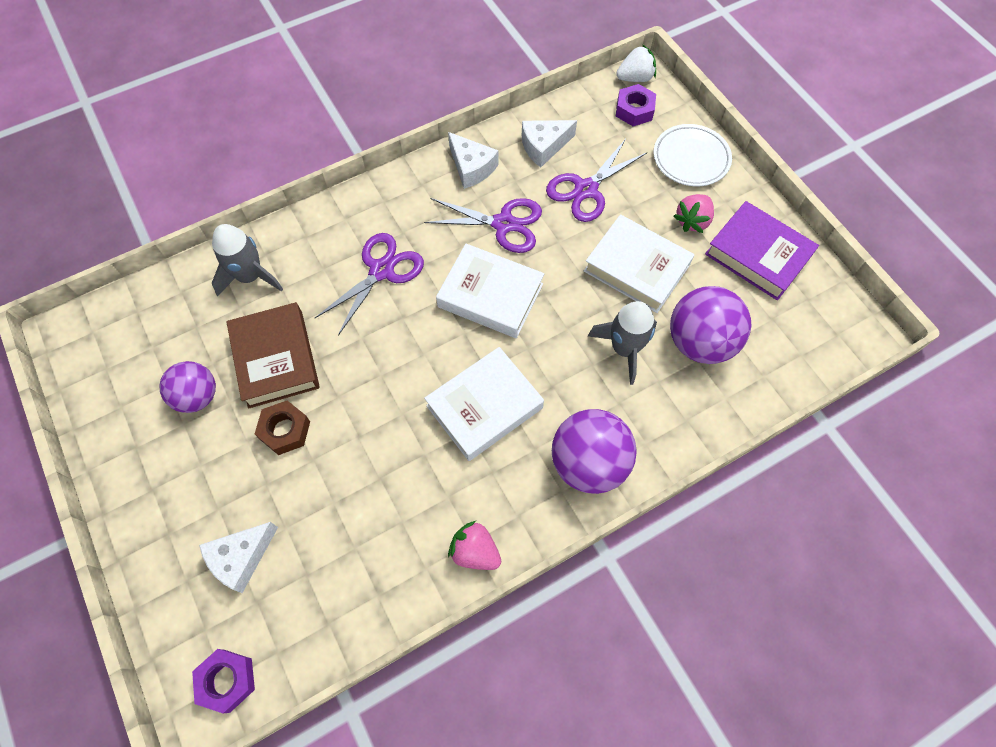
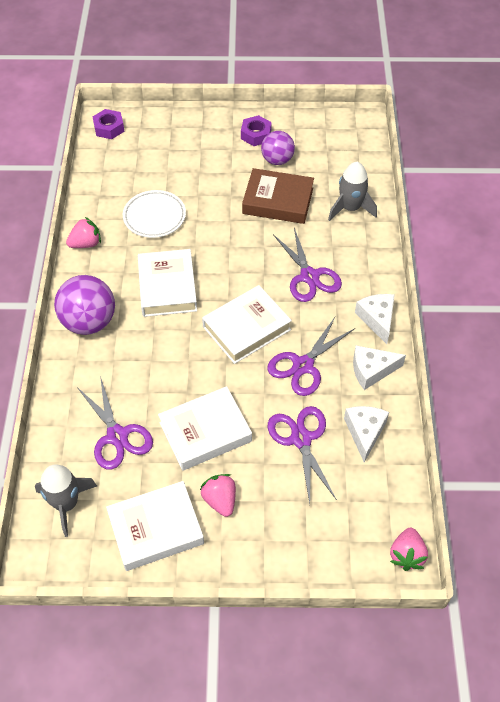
camera: 120 degrees right, 10 degrees down
white cheese [199,522,278,593] -> white cheese moved to [355,294,395,344]
brown nut [255,401,310,455] -> none
grey rocket [588,301,657,385] -> grey rocket moved to [35,464,97,537]
white strawberry [616,44,656,82] -> pink strawberry [390,528,428,571]
purple nut [616,84,656,126] -> purple nut moved to [241,115,272,146]
white plate [653,124,732,186] -> white plate moved to [123,190,186,238]
purple ball [670,286,752,364] -> purple scissors [77,376,153,469]
purple book [705,201,819,300] -> white book [106,481,204,571]

